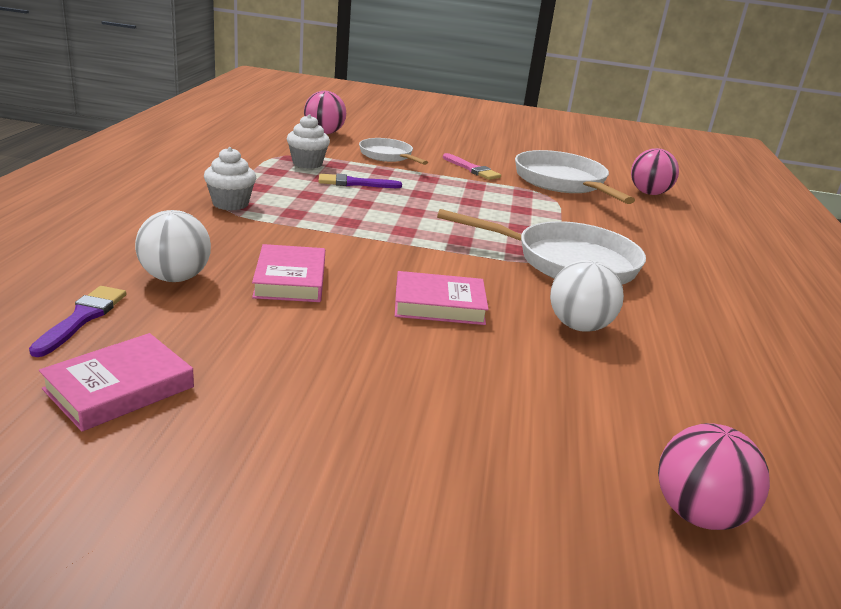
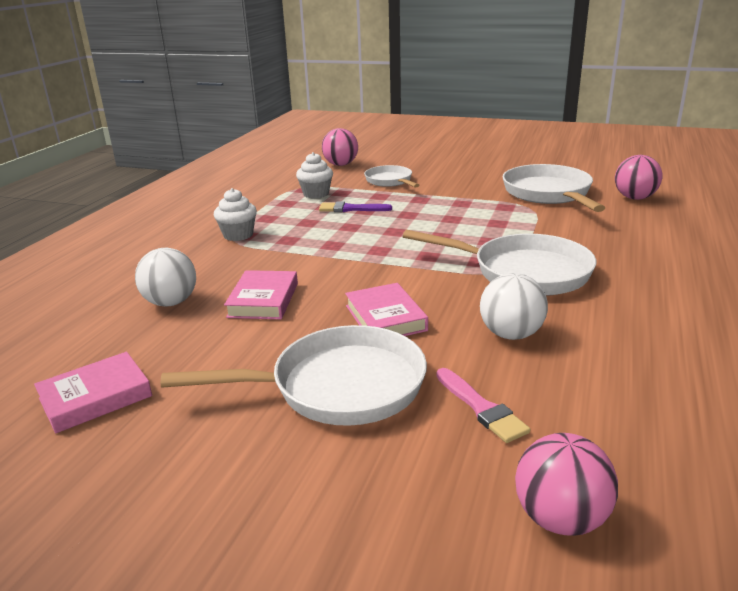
camera: 15 degrees right, 0 degrees up
purple brush [29,286,126,357] -> none
pink book [395,271,489,325] -> pink book turned 60 degrees clockwise [345,283,428,336]
pink brush [443,153,501,180] -> pink brush moved to [436,368,530,443]
none -> white pan [161,325,427,426]

